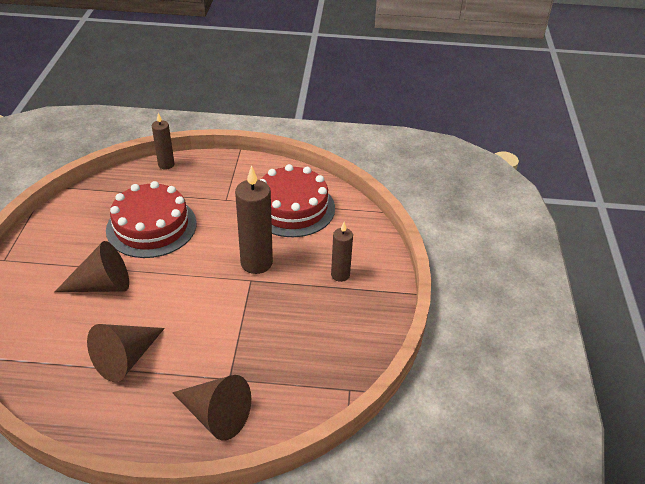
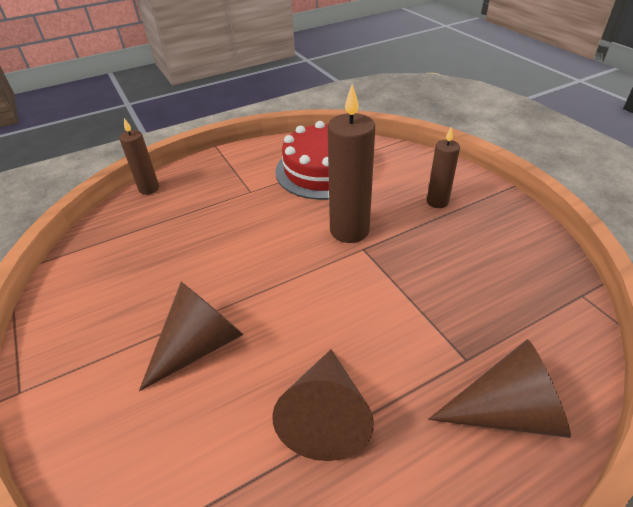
camera: 30 degrees left, 0 degrees up
red cake [106,181,197,258] -> none

